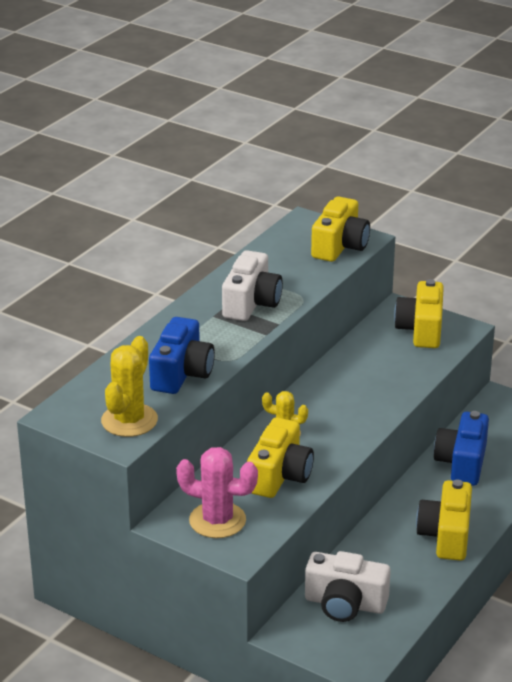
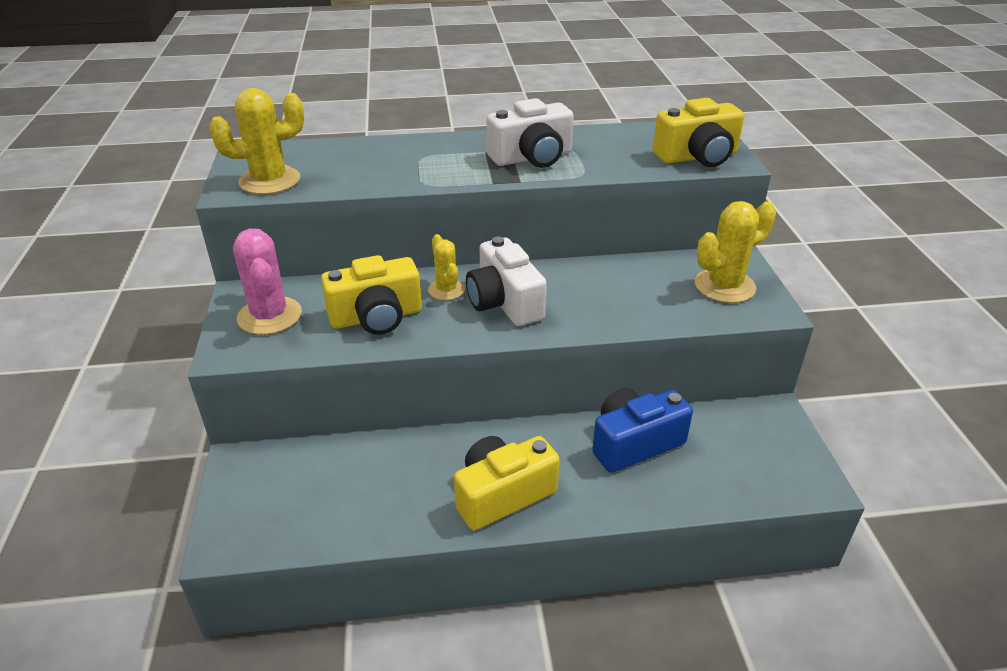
camera: 50 degrees right, 5 degrees up
blue camera [149,317,215,394] -> none
white camera [305,551,391,622] -> white camera moved to [466,237,547,326]
yellow camera [394,279,444,348] -> yellow cactus [695,201,776,303]

